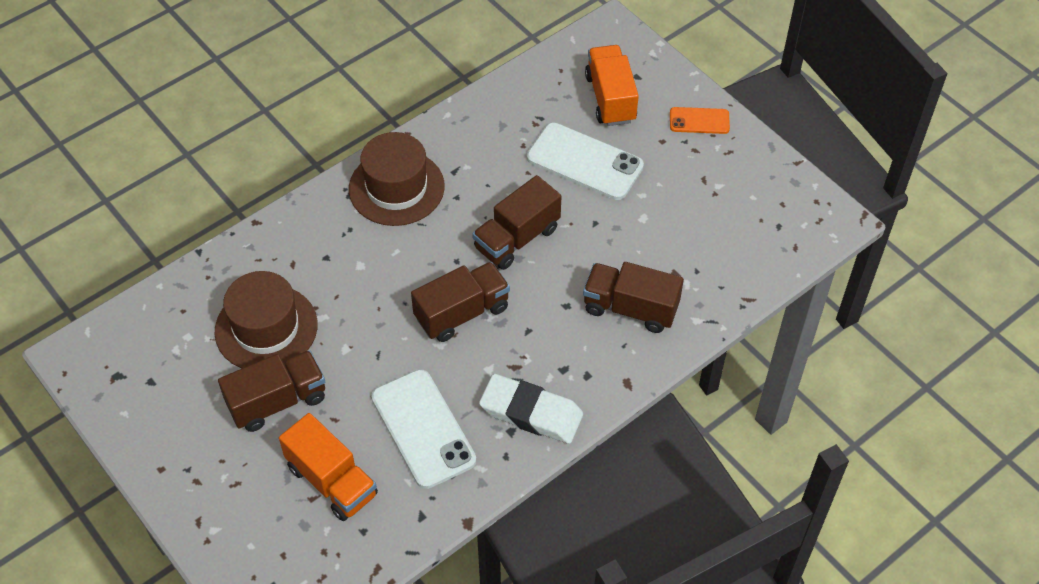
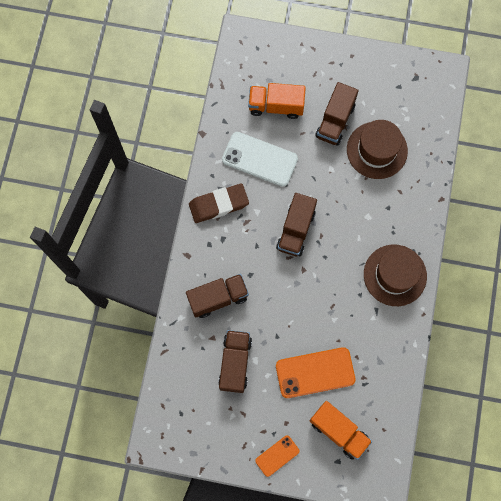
camera: 140 degrees right, 20 degrees up
brown truck [472,175,561,270] -> brown truck moved to [218,330,252,393]
white eraser [479,374,583,444] -> brown eraser [189,183,249,223]
white phone [527,123,644,200] -> orange phone [276,347,356,398]

